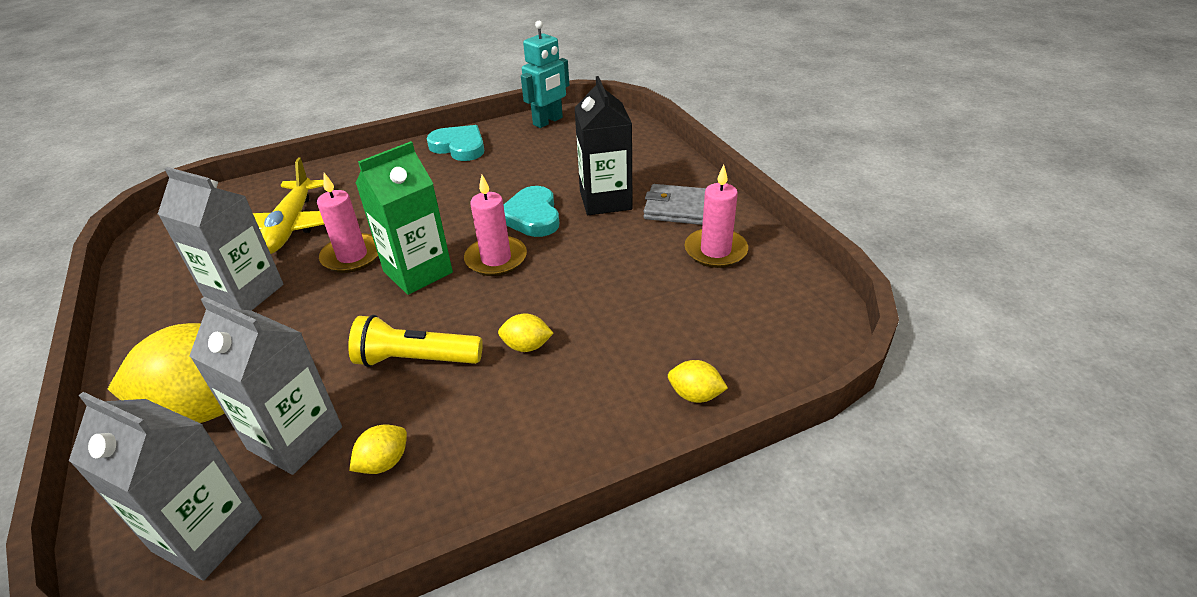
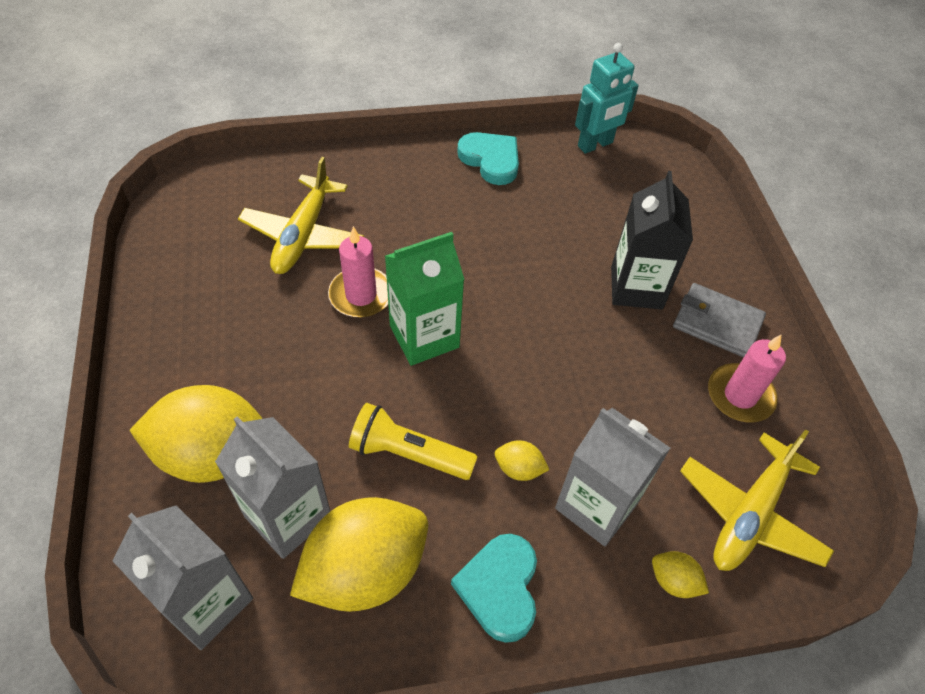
camera: 10 degrees right, 15 degrees up
grey carton [158,167,284,311] -> grey carton moved to [555,408,670,546]
yellow lemon [349,425,407,474] -> yellow lemon [290,497,428,612], size x2.37
pink candle [464,175,527,276] -> none
turquoise heart [503,186,559,237] -> turquoise heart moved to [451,534,537,643]
none -> yellow plane [680,429,834,571]

